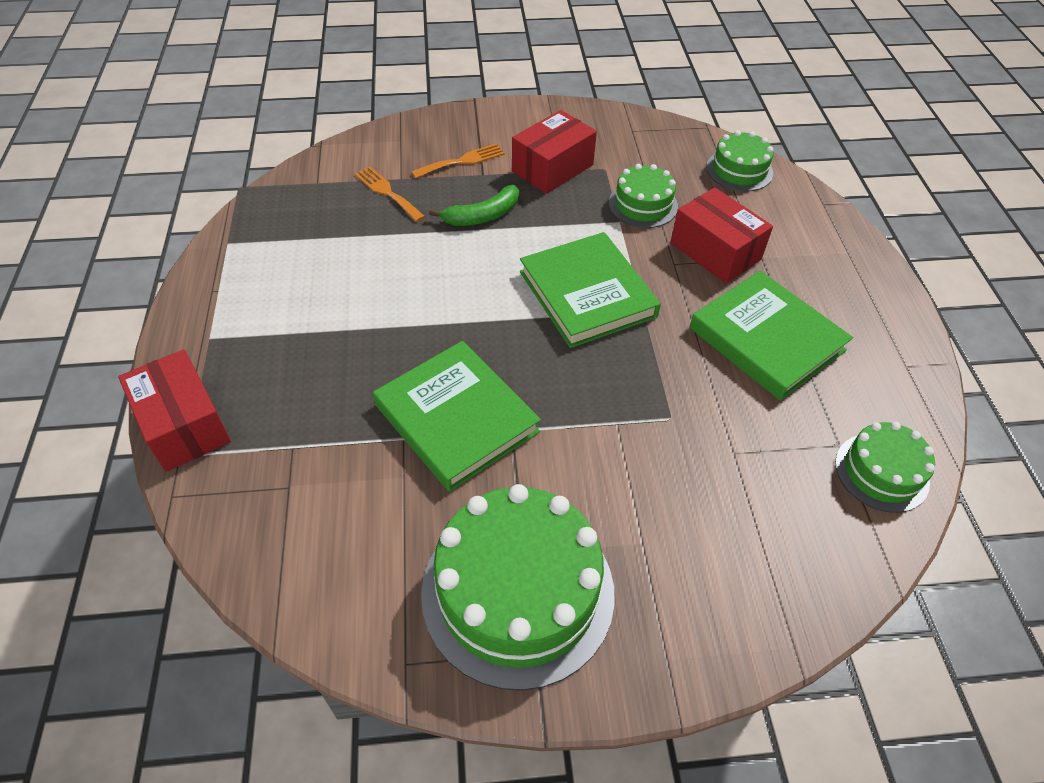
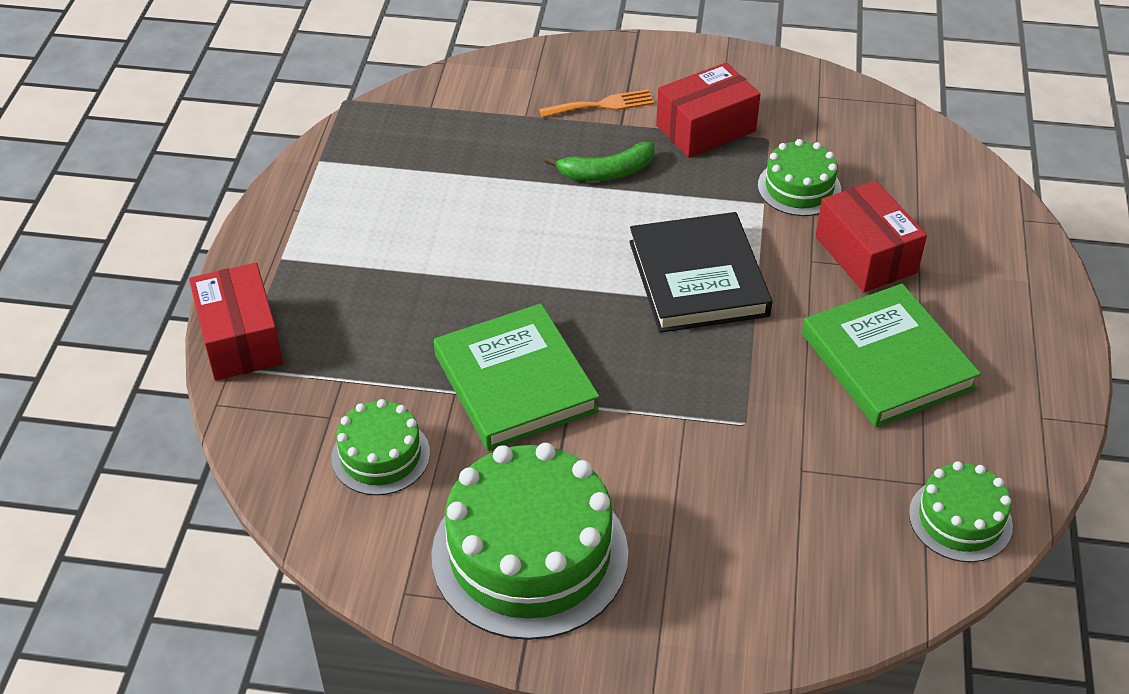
camera: 15 degrees right, 5 degrees down
orange fork [355,166,425,222] -> none
green book [520,232,661,348] -> black book [629,212,772,333]
green cake [706,130,774,192] -> green cake moved to [331,399,430,495]

